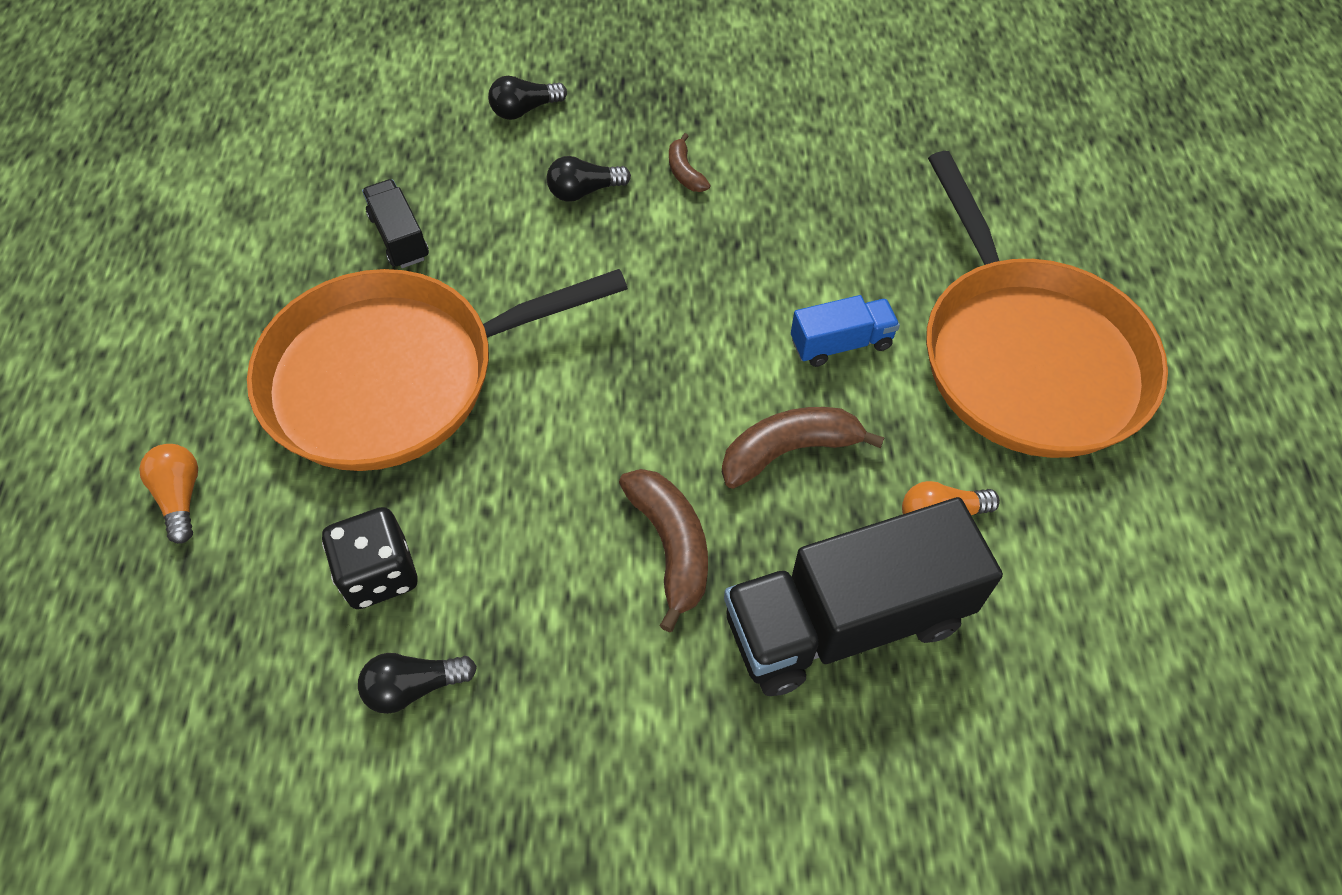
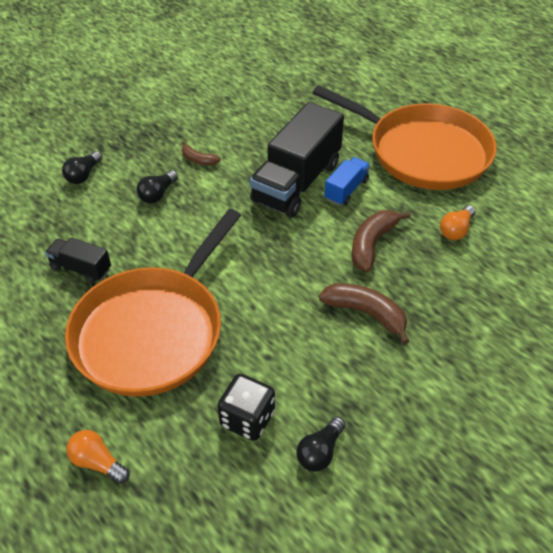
camera: 40 degrees left, 10 degrees down
black truck [724,497,1003,696] -> black truck moved to [250,102,344,218]

